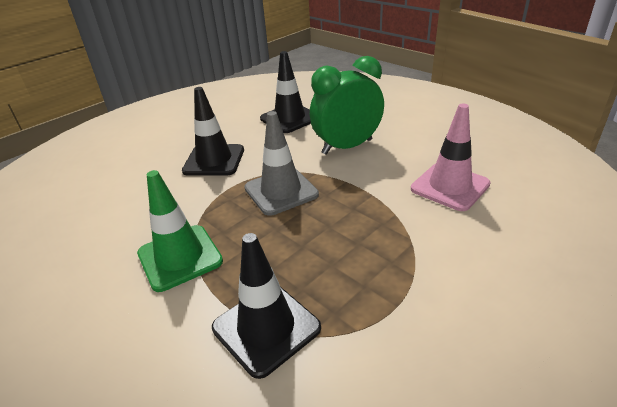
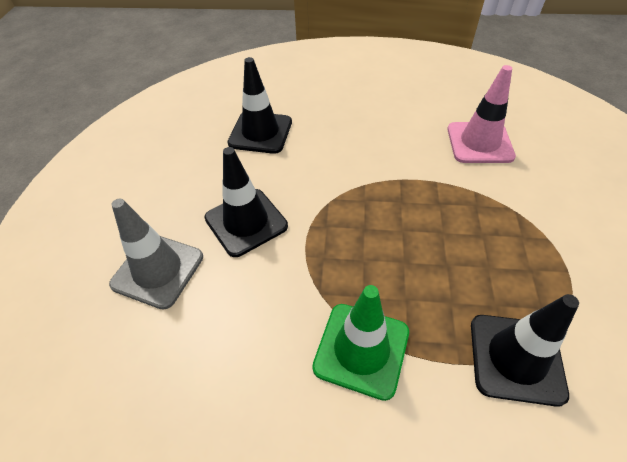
camera: 40 degrees left, 15 degrees up
grey traffic cone [244,111,319,216] -> grey traffic cone moved to [109,199,203,310]
green clock [310,56,384,155] -> none

